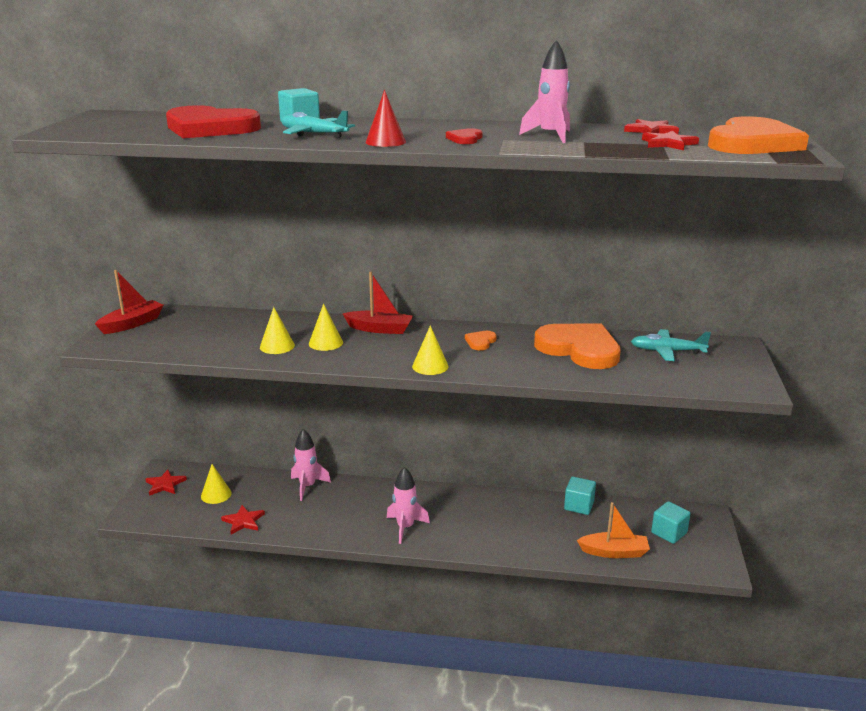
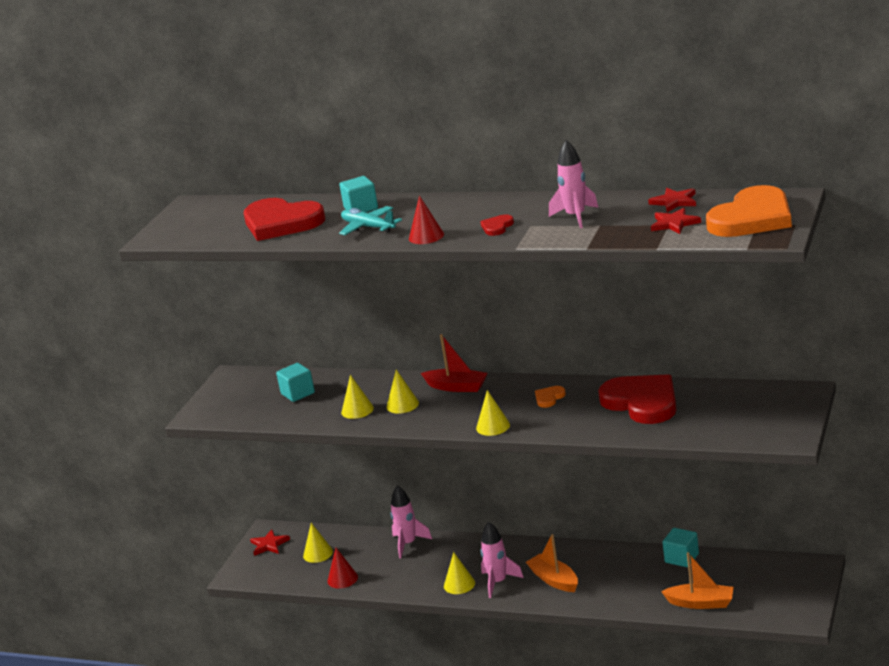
camera: 15 degrees right, 0 degrees up
red boat [95,270,163,334] -> none
red star [221,505,265,535] -> red cone [327,548,358,588]
orange heart [534,324,621,369] -> red heart [598,374,676,424]
turquoise plane [631,329,711,361] -> none
turquoise cube [651,501,691,544] -> turquoise cube moved to [276,363,315,402]
none -> yellow cone [444,552,475,594]
none -> orange boat [526,534,578,592]

